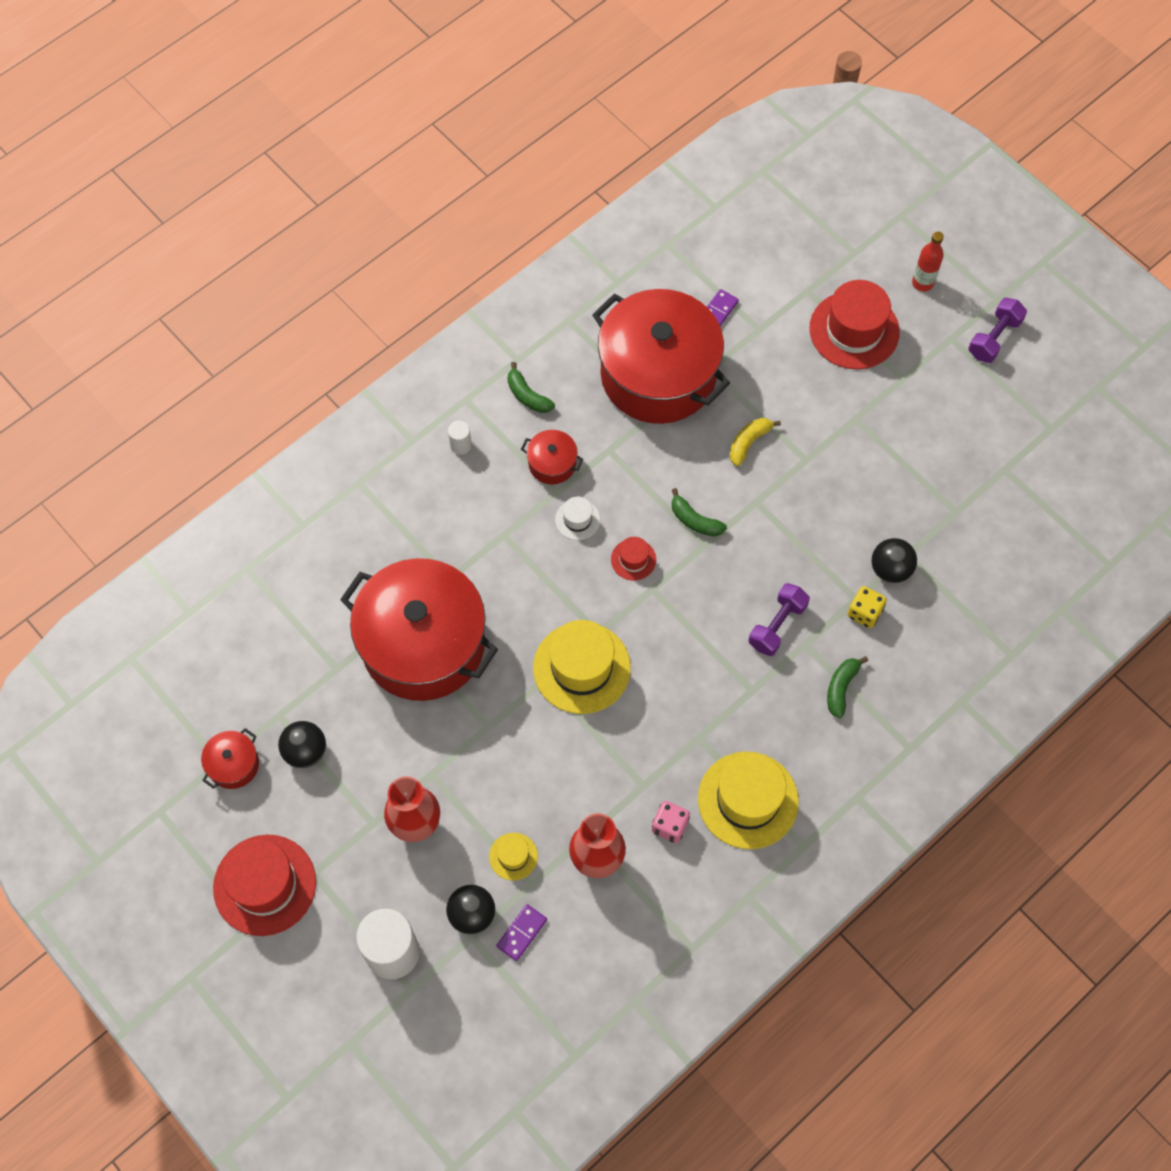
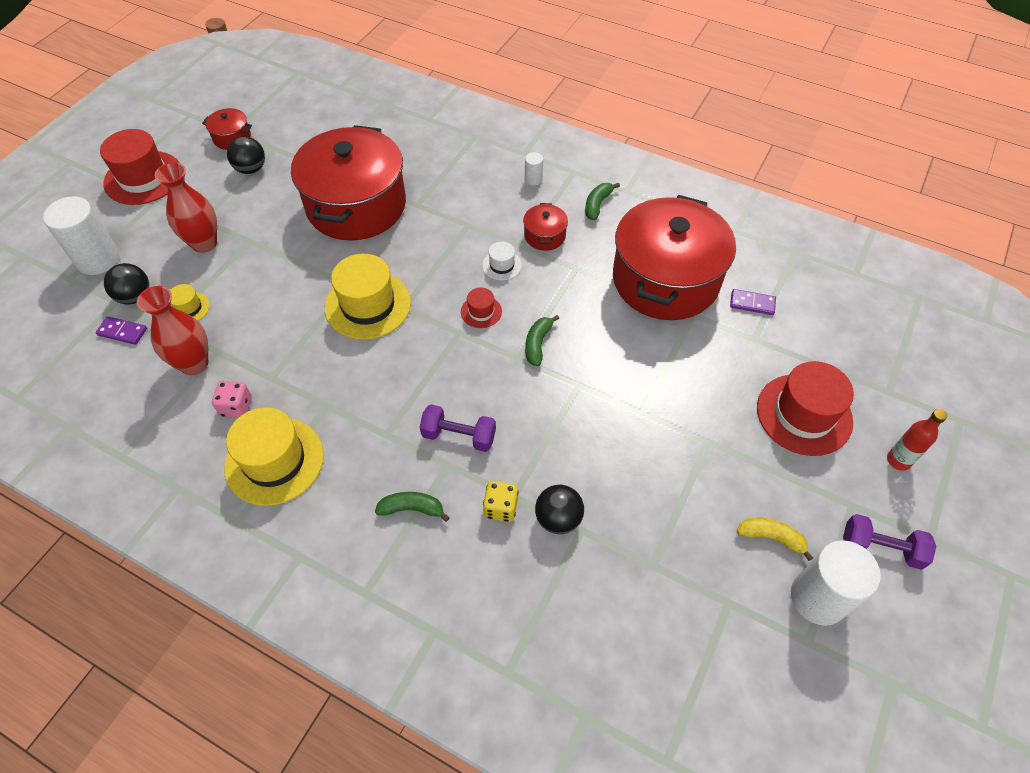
camera: 70 degrees right, 10 degrees down
yellow banana [730,418,781,466] -> yellow banana moved to [737,518,813,561]
none -> white cylinder [791,540,881,626]

